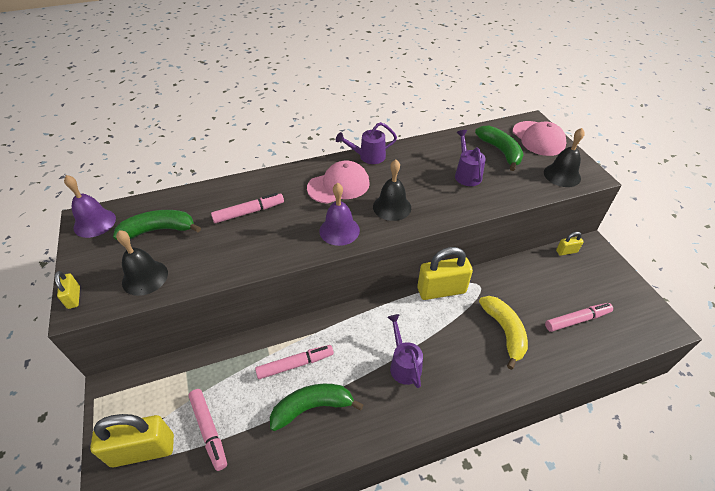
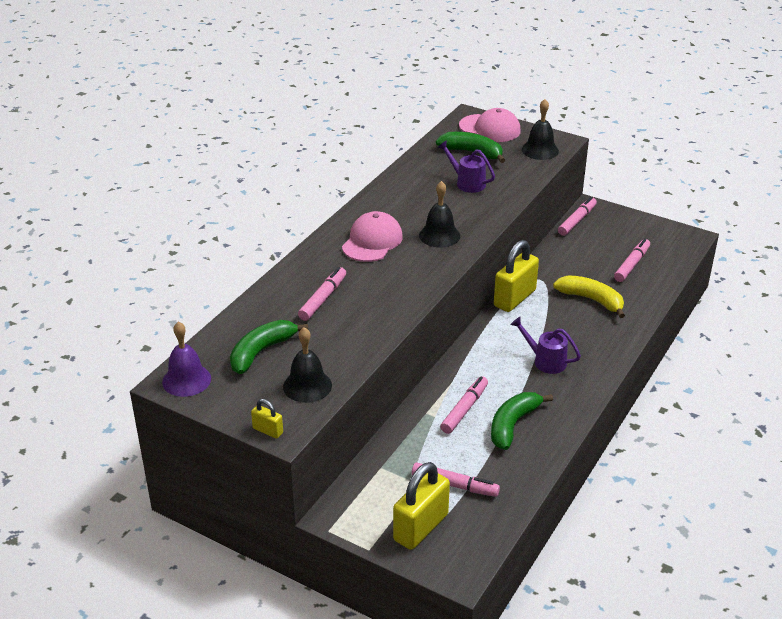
camera: 40 degrees left, 10 degrees down
purple bell [319,183,360,246] -> none
purple watering can [336,122,397,164] -> none
yellow padlock [556,232,584,256] -> pink marker [558,197,597,236]

